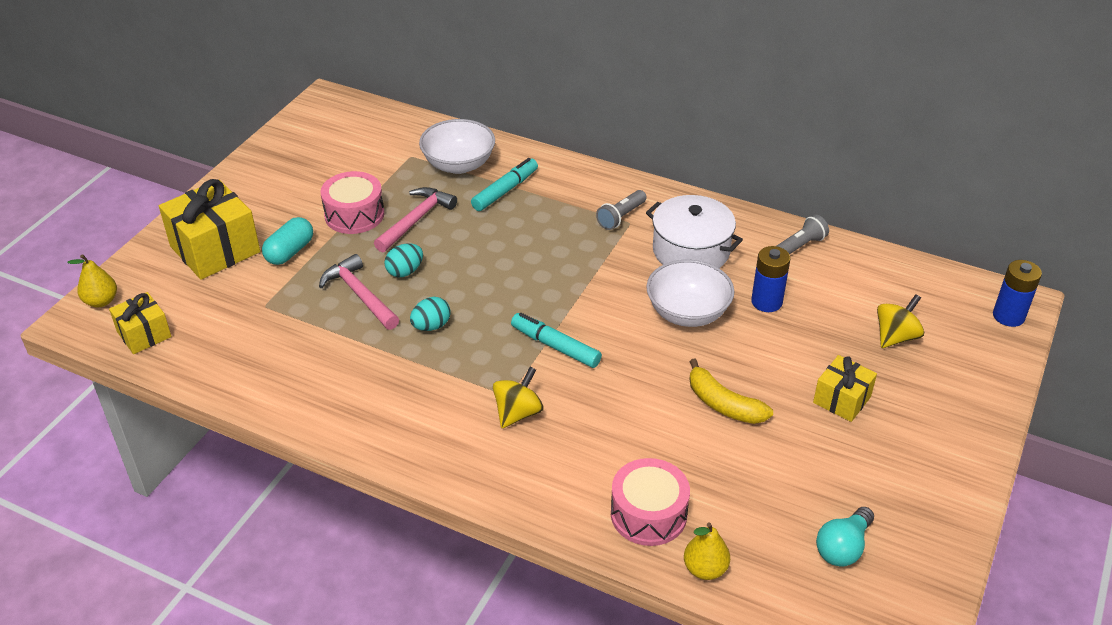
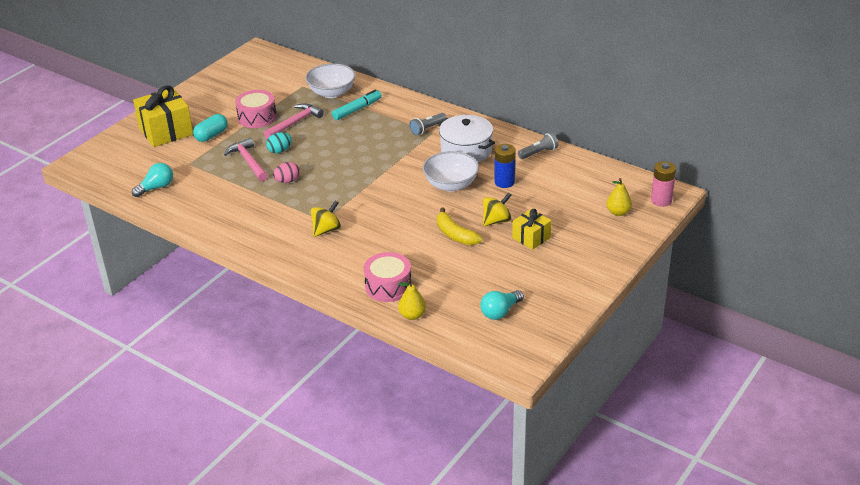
camera: 10 degrees right, 5 degrees down
yellow pear [68,254,117,307] -> yellow pear moved to [606,178,632,216]
yellow gift [109,292,172,354] -> none
turquoise egg [410,297,451,331] -> pink egg [273,162,300,183]
turquoise marker [511,313,602,368] -> none
yellow spinning top [877,294,924,348] -> yellow spinning top moved to [483,192,512,226]
blue battery [993,260,1042,327] -> pink battery [651,161,676,207]
none -> turquoise light bulb [132,163,173,197]

